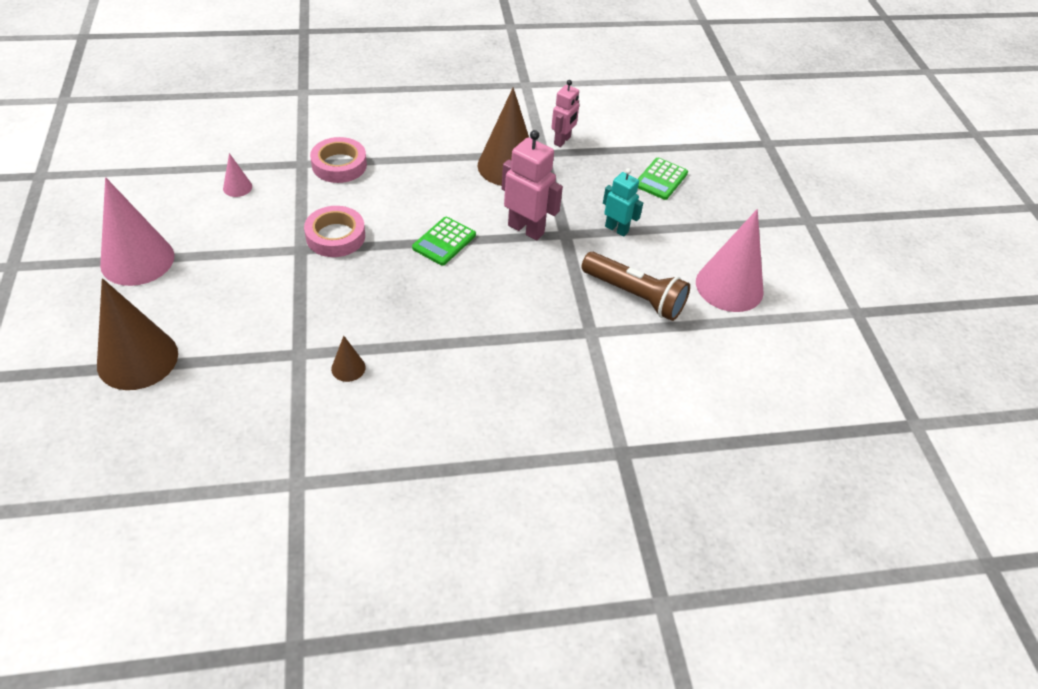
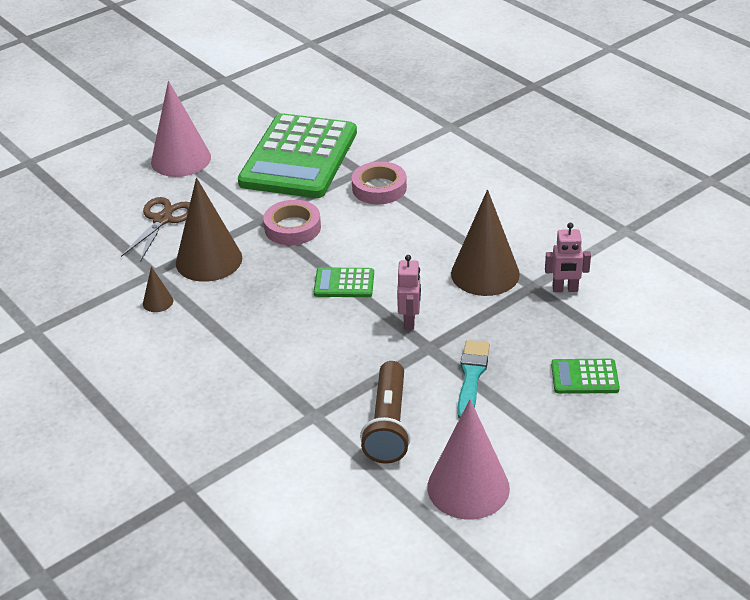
camera: 65 degrees right, 10 degrees down
brown cone [97,278,178,390] -> brown cone moved to [176,178,242,282]
pink cone [223,153,252,197] -> green calculator [238,113,357,198]
pink robot [502,130,563,240] -> pink robot [397,255,421,330], size x0.65
turquoise robot [603,168,643,237] -> turquoise brush [457,340,490,419]
none -> brown scissors [121,197,190,262]

